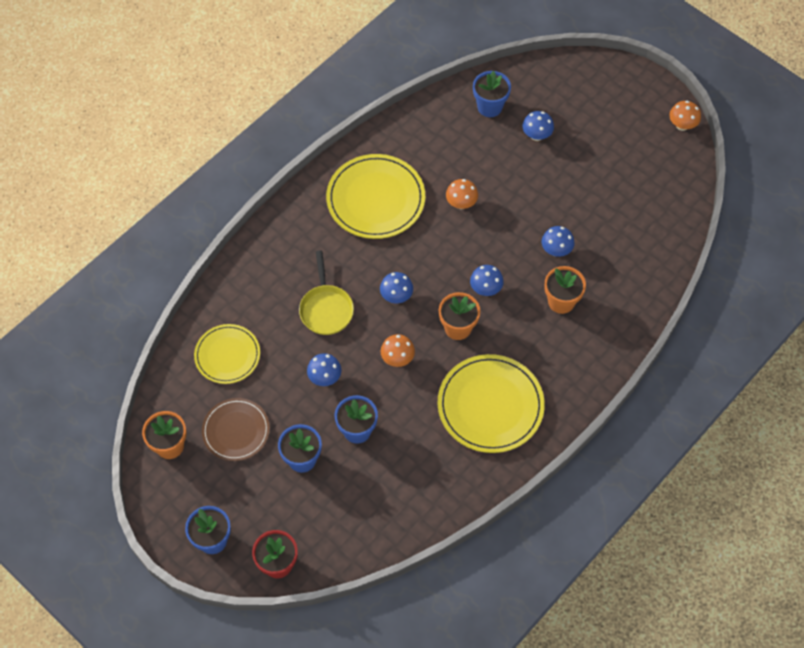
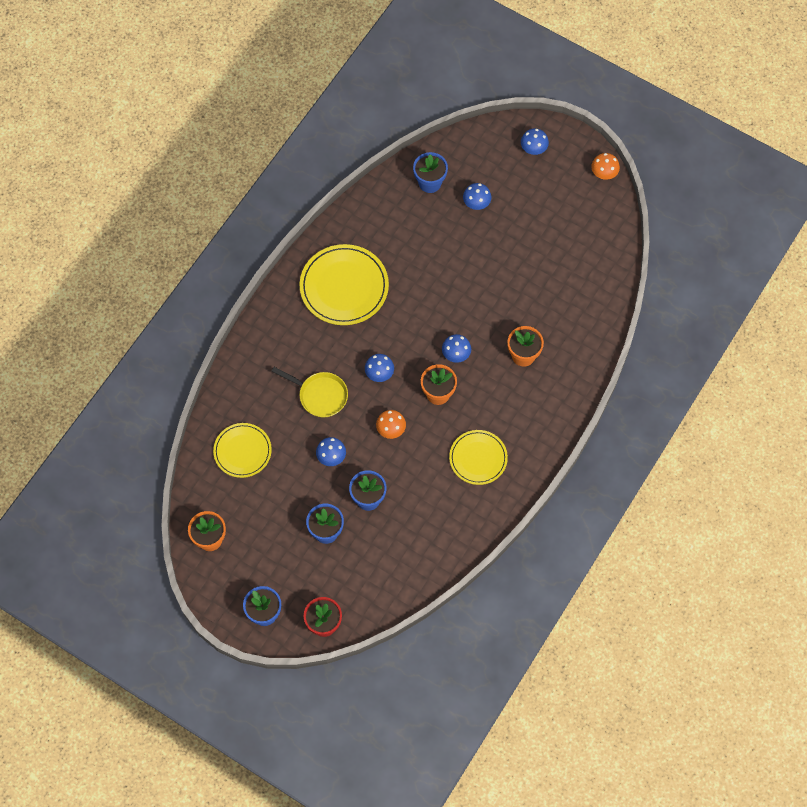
camera: 10 degrees left, 5 degrees up
brown plate [202,398,270,461] -> none
yellow pan [299,250,354,335] -> yellow pan turned 45 degrees counterclockwise [271,367,348,417]
yellow plate [438,354,545,453] -> yellow plate [449,430,508,485], size x0.63
orange mushroom [446,179,478,209] -> none
blue mushroom [542,226,575,257] -> blue mushroom moved to [521,128,549,155]

